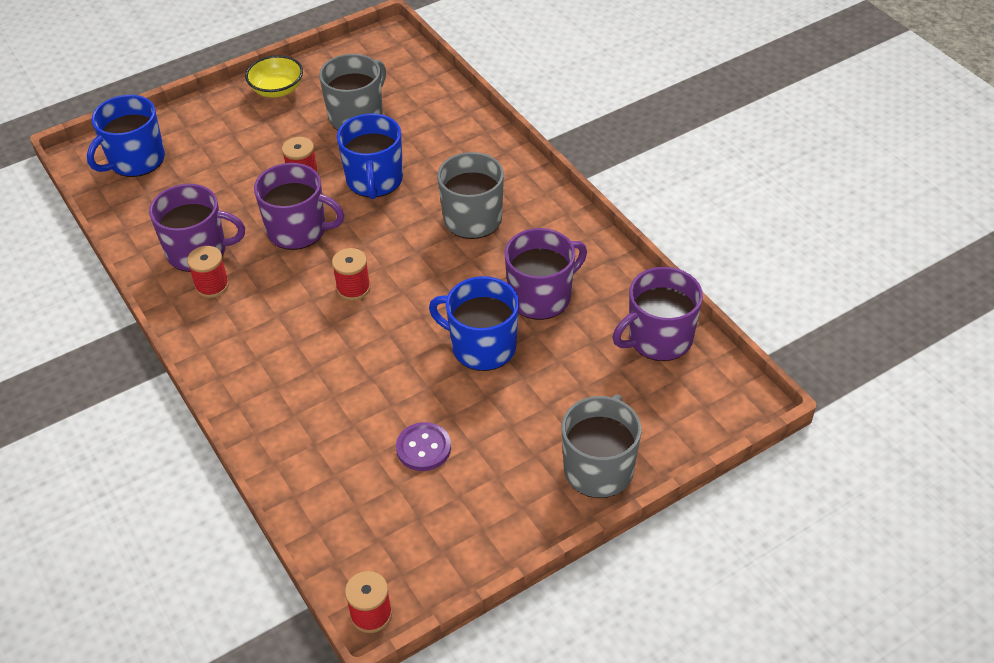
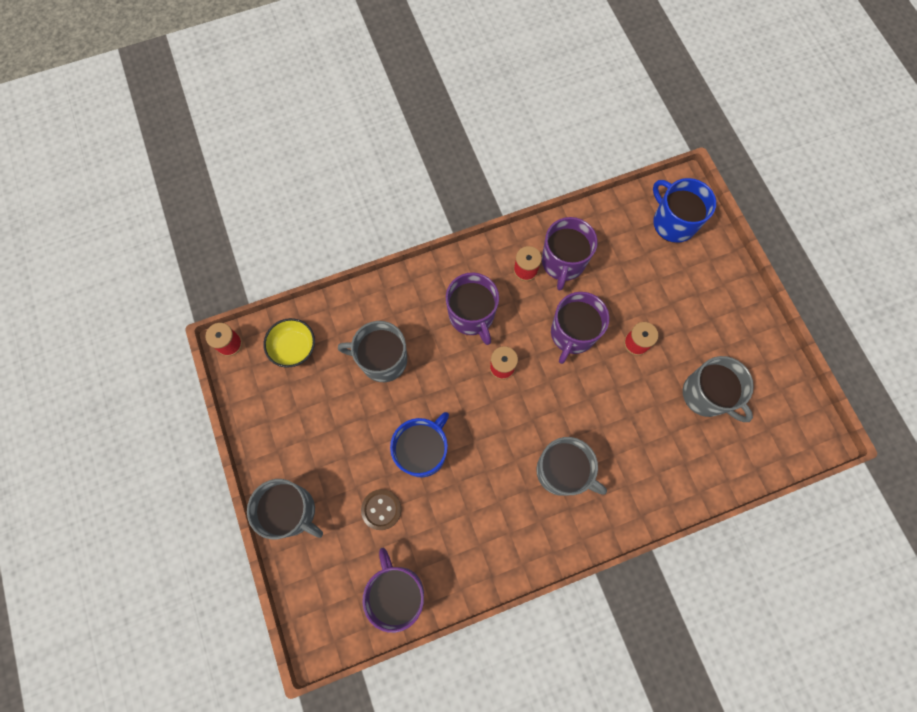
camera: 100 degrees right, 25 degrees up
yellow bowl [245,55,303,97] -> yellow bowl moved to [263,318,315,368]
blue mug [337,113,403,199] -> none
purple button [396,422,451,471] -> none
purple mug [504,228,587,320] -> purple mug moved to [446,273,499,345]
none -> grey mug [338,321,407,382]
none -> brown button [361,489,401,530]

